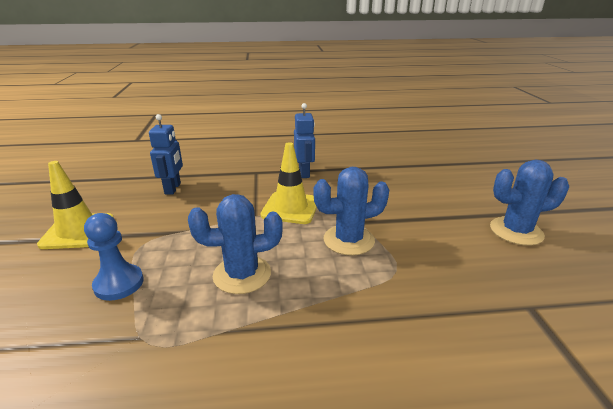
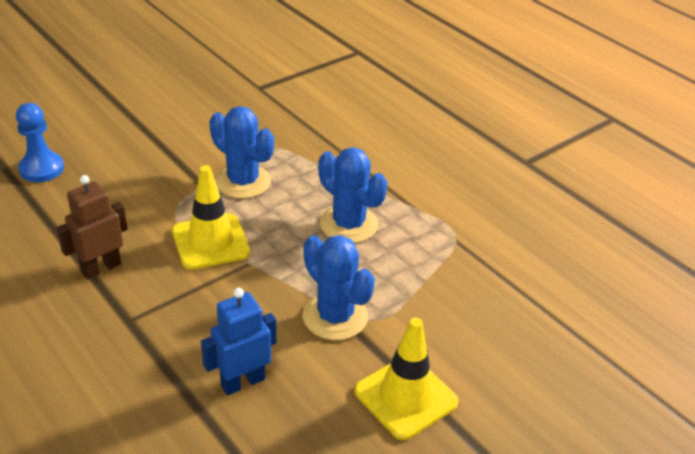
camera: 125 degrees left, 10 degrees up
blue pawn [84,213,144,301] -> blue pawn moved to [16,103,64,182]
blue robot [294,103,315,178] -> brown robot [56,175,127,279]
blue cactus [490,159,569,246] -> blue cactus moved to [303,235,375,340]

